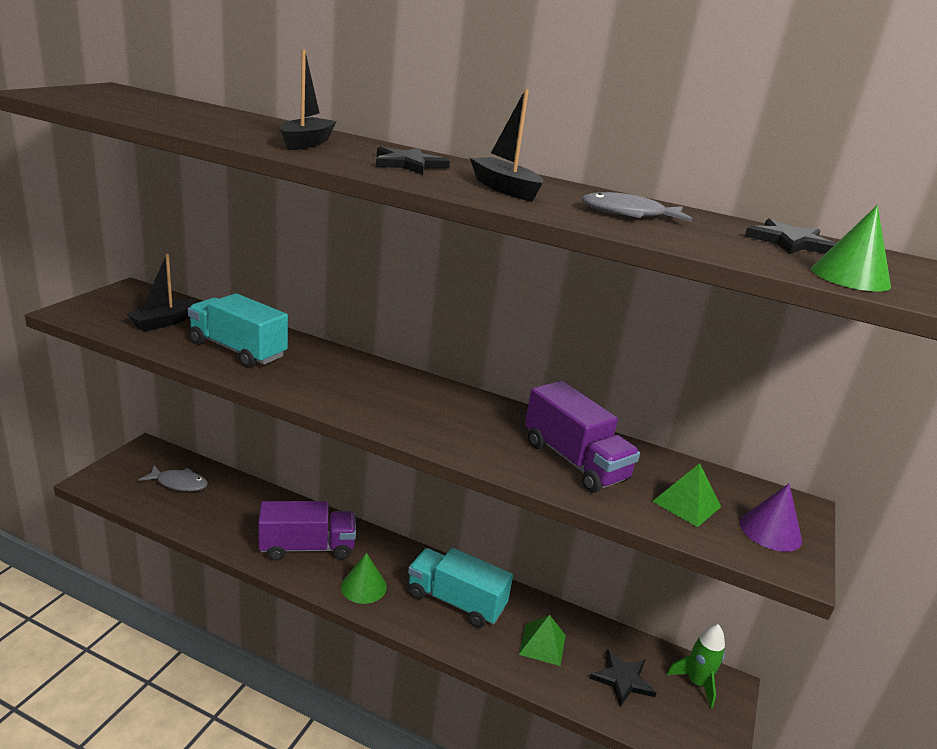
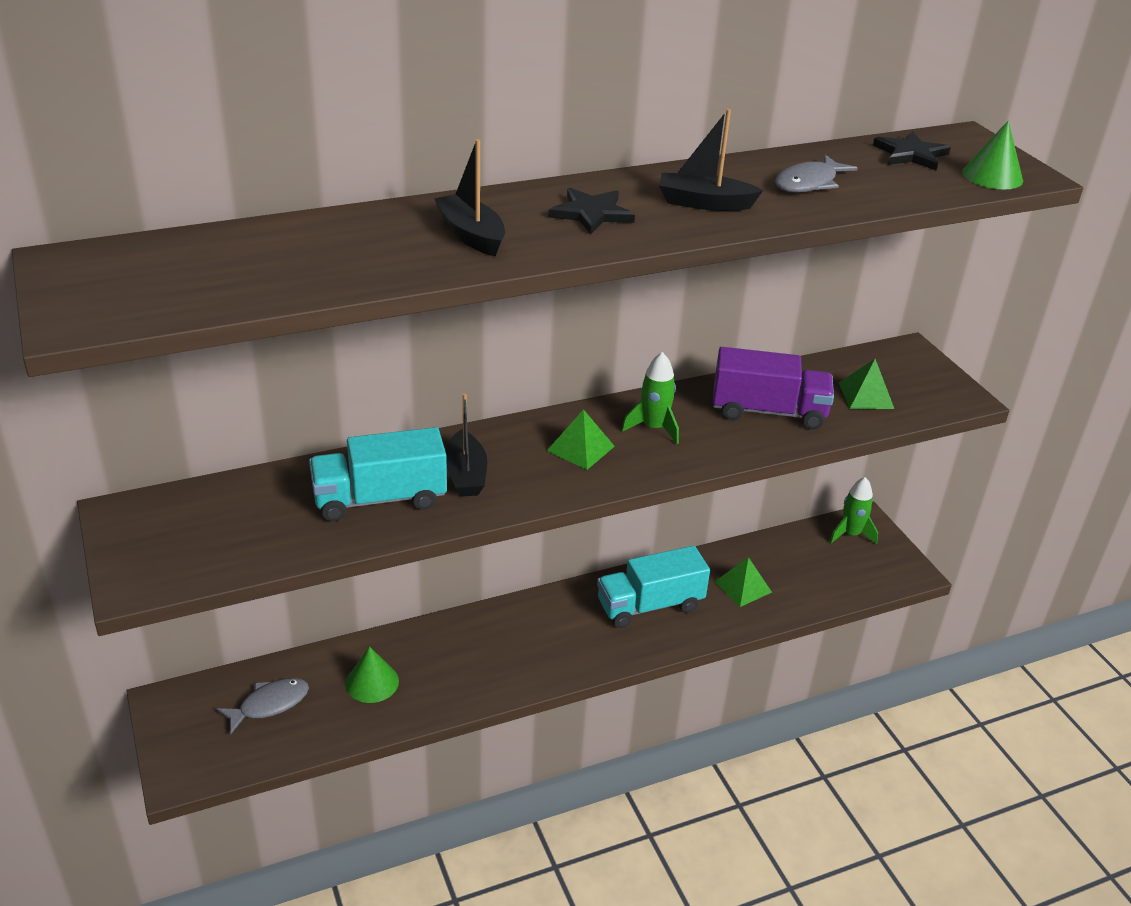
camera: 45 degrees left, 10 degrees up
black boat [126,254,198,331] -> black boat moved to [445,393,487,497]
purple truck [258,501,356,561] -> none
green cone [341,553,387,604] -> green cone moved to [345,646,399,703]
black star [590,649,656,707] -> none
purple cone [740,484,802,552] -> none
none -> green pyramid [547,409,615,470]
none -> green rocket [621,352,679,444]

